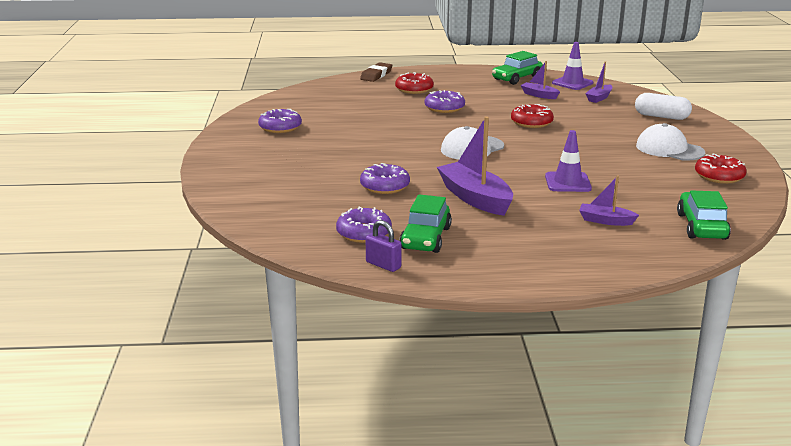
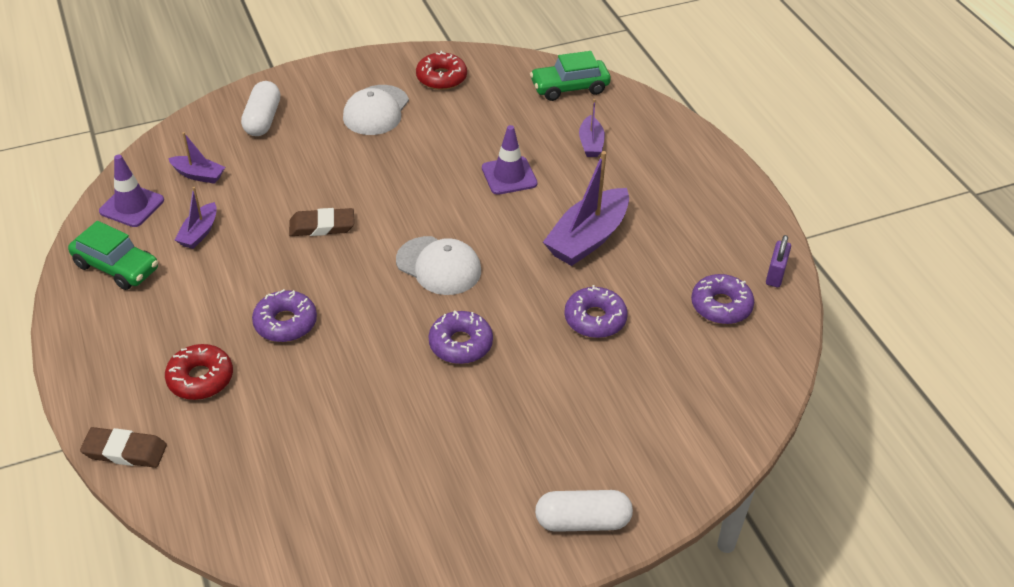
camera: 110 degrees left, 20 degrees up
purple donut [258,109,302,133] -> purple donut moved to [429,311,493,364]
green car [399,194,452,253] -> none
red donut [511,104,554,128] -> brown eraser [289,208,354,236]
none -> white capsule [535,490,633,532]

